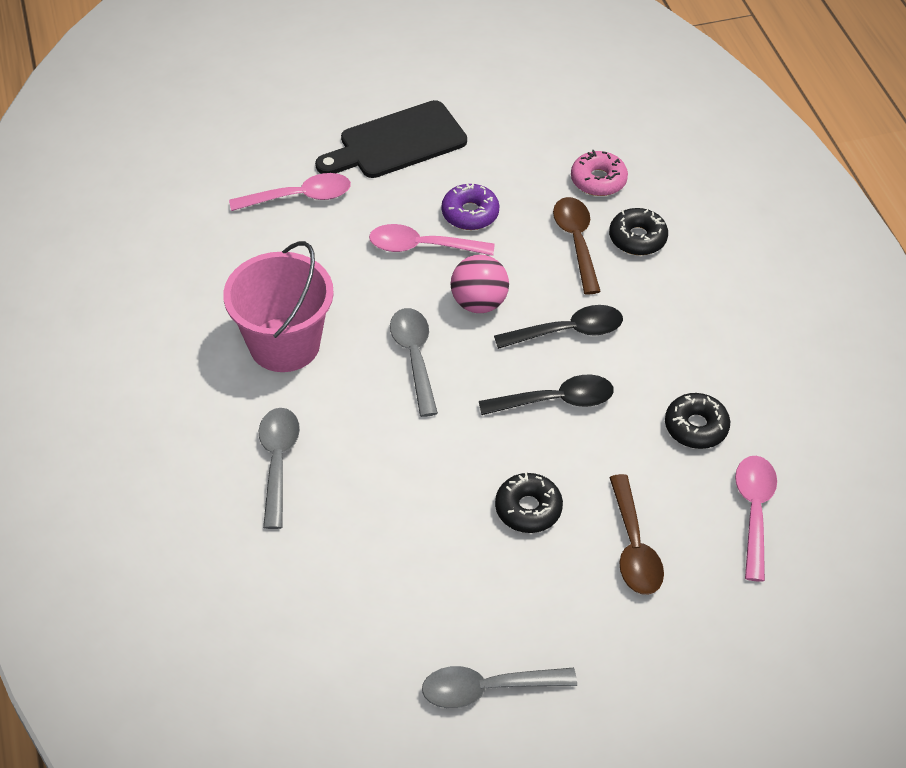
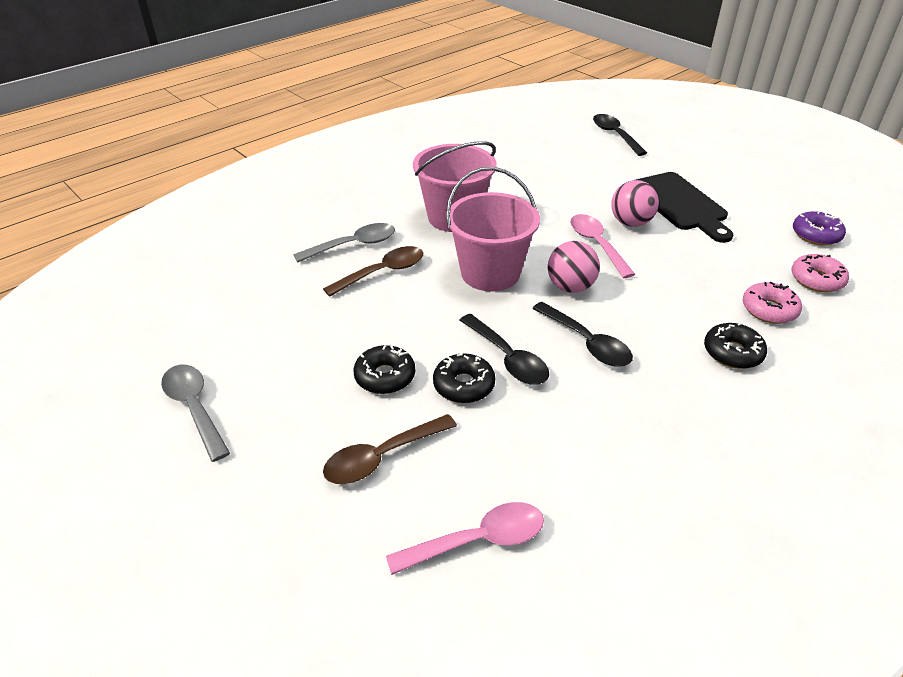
camera: 65 degrees right, 10 degrees down
pink spoon [229,173,351,211] -> none
black cutting board [315,100,467,178] -> black cutting board turned 150 degrees counterclockwise [636,172,733,243]
grey spoon [390,308,438,417] -> pink bucket [446,167,540,292]
purple donut [441,182,500,230] -> purple donut moved to [793,211,846,246]
brown spoon [553,197,601,295] -> brown spoon moved to [323,246,423,297]
black donut [665,393,730,449] -> black donut moved to [433,353,495,403]
none -> black spoon [593,114,647,156]
none -> pink ball [611,180,659,227]
none -> pink donut [791,254,849,292]

